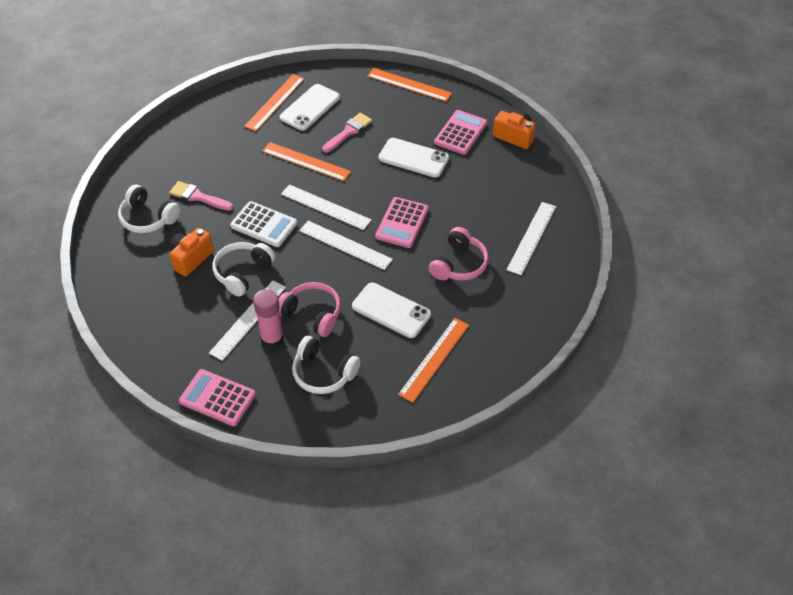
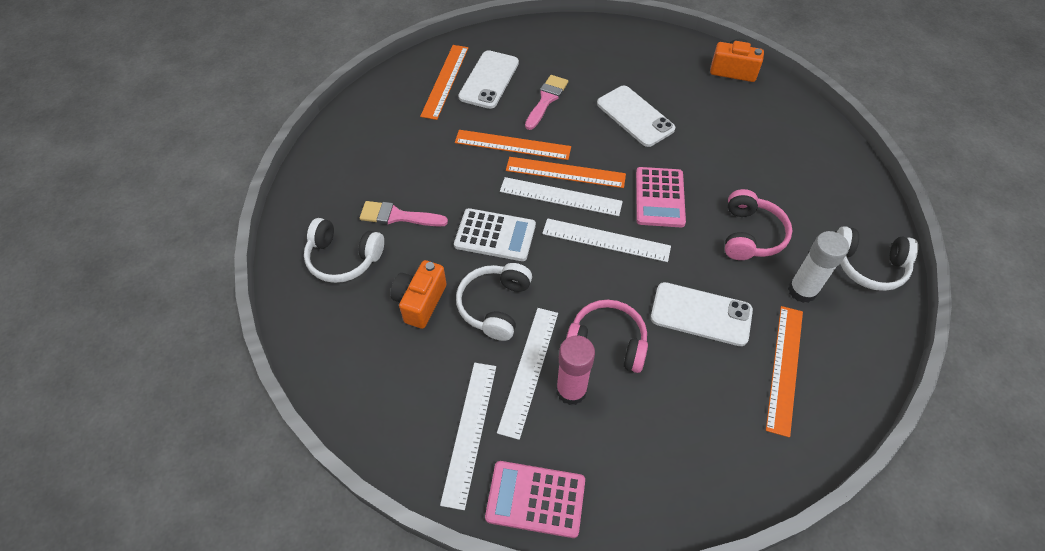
camera: 15 degrees left, 5 degrees up
white headphones [292,336,360,394] -> white headphones moved to [837,226,918,291]
orange ruler [367,68,452,102] -> orange ruler moved to [506,157,626,188]
white phone [379,138,449,178] -> white phone turned 45 degrees clockwise [597,86,675,147]
pink calculator [434,110,487,155] -> none
white ruler [507,202,556,275] -> white ruler moved to [440,363,496,510]
none -> white glue stick [788,231,849,303]

